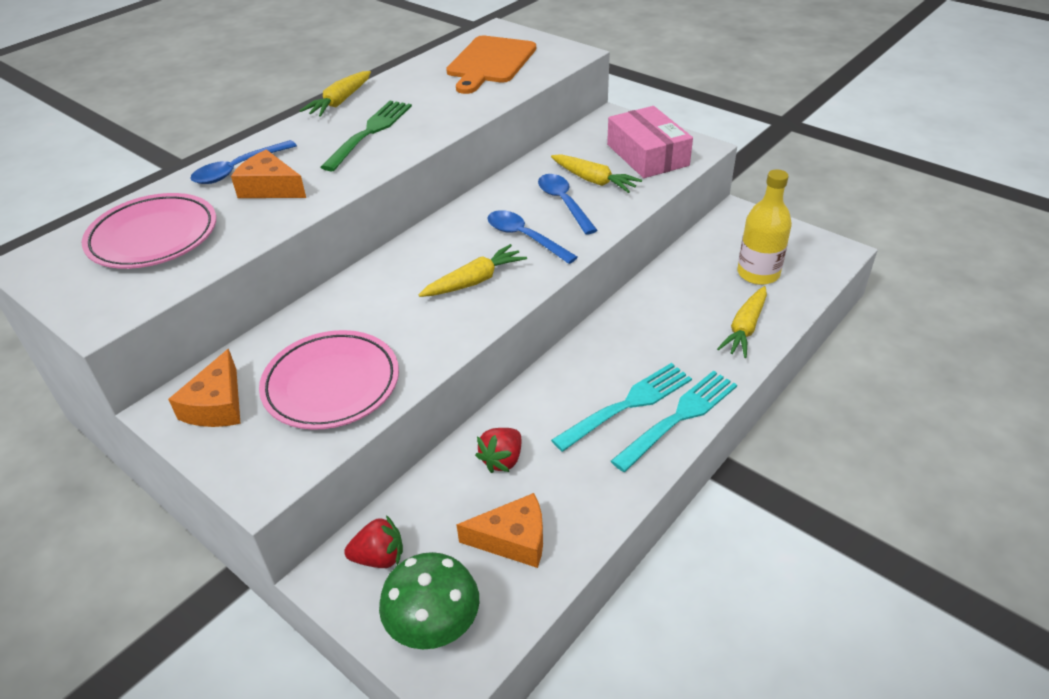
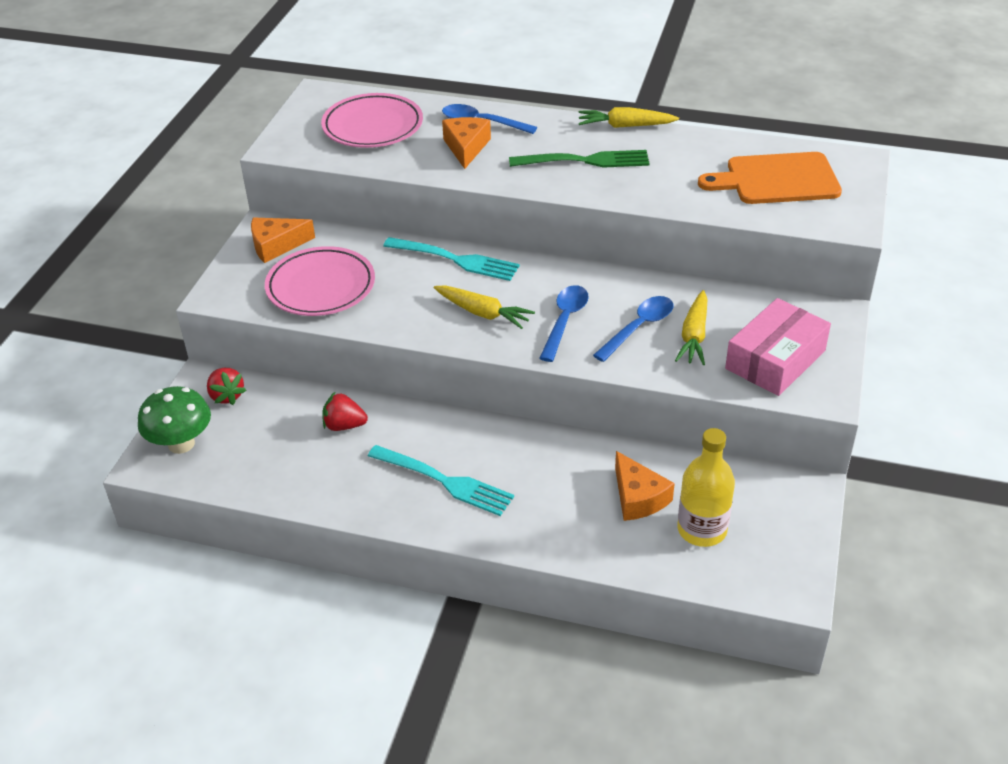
camera: 65 degrees right, 0 degrees up
orange cheese [456,493,543,568] -> orange cheese moved to [615,451,675,521]
turquoise fork [611,371,737,472] -> turquoise fork moved to [383,237,520,281]
yellow carrot [717,286,767,358] -> none

